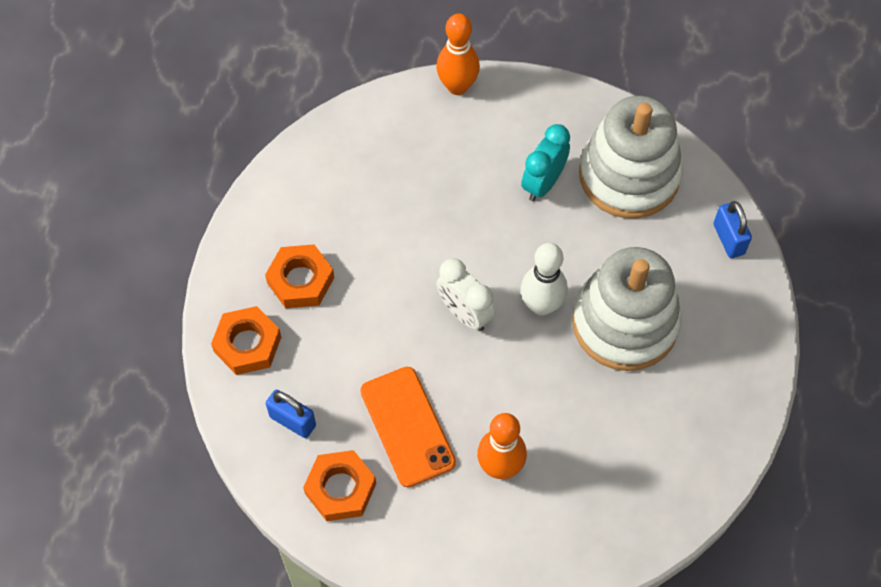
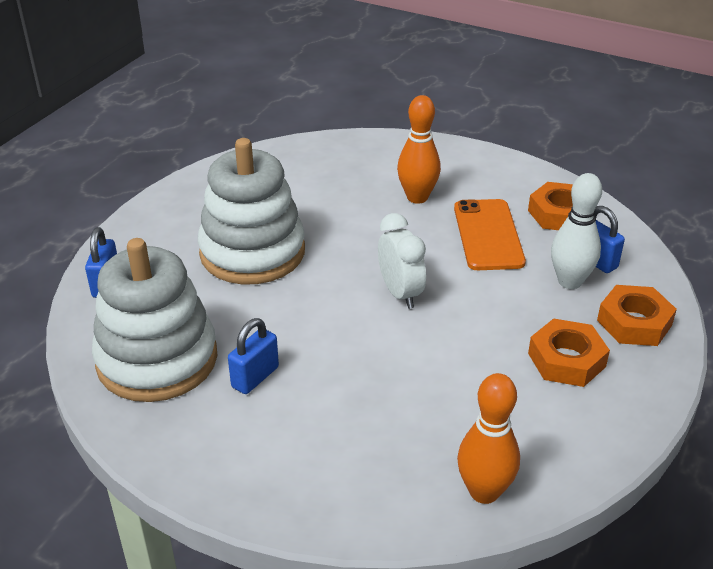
camera: 160 degrees left, 25 degrees down
orange bowling pin [436,13,480,95] -> orange bowling pin moved to [457,373,520,504]
turquoise clock [521,124,570,201] -> blue padlock [228,318,279,394]
white bowling pin [521,243,568,315] -> white bowling pin moved to [551,173,602,289]

